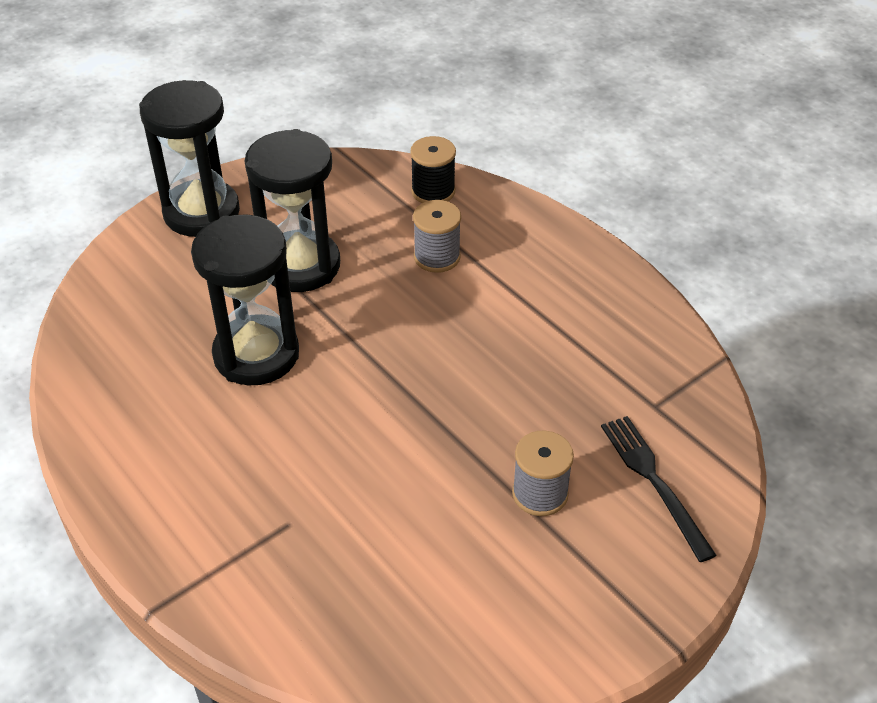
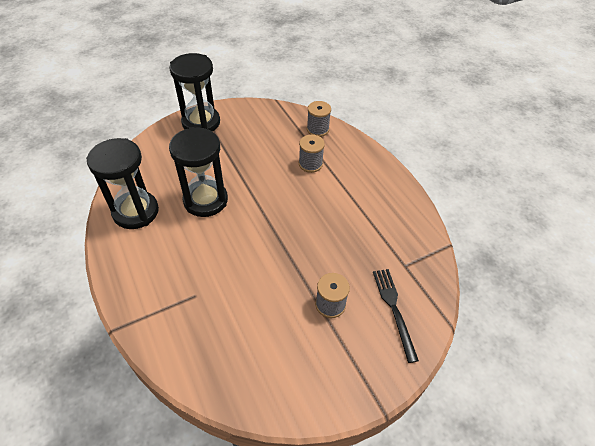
camera: 10 degrees right, 5 degrees up
black hourglass [245,129,340,292] -> black hourglass moved to [86,138,159,229]
black spool [410,136,456,203] -> grey spool [307,101,331,137]

